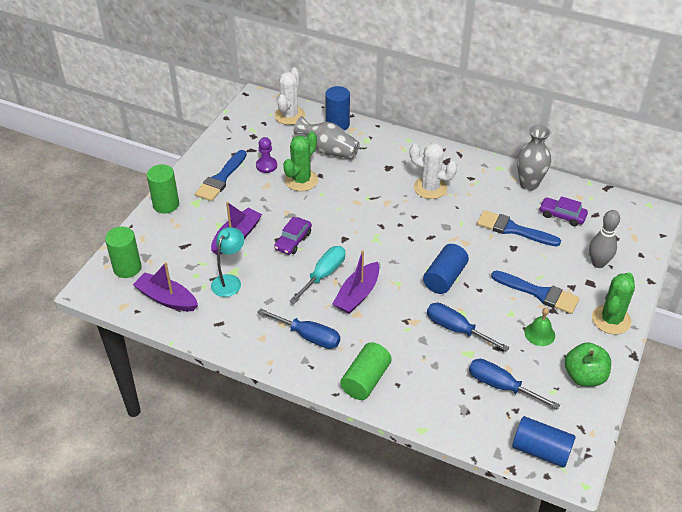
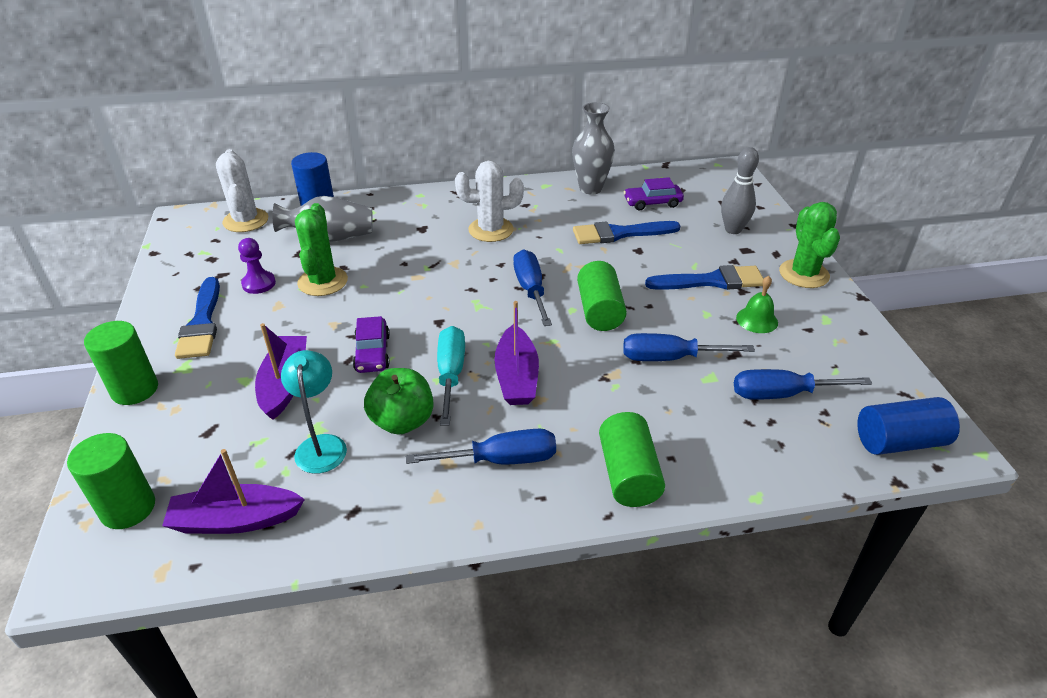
camera: 35 degrees left, 5 degrees down
blue cylinder [423,244,469,294] -> green cylinder [577,261,627,331]
green apple [565,342,611,386] -> green apple moved to [364,368,434,435]
none -> blue screwdriver [514,249,552,326]

